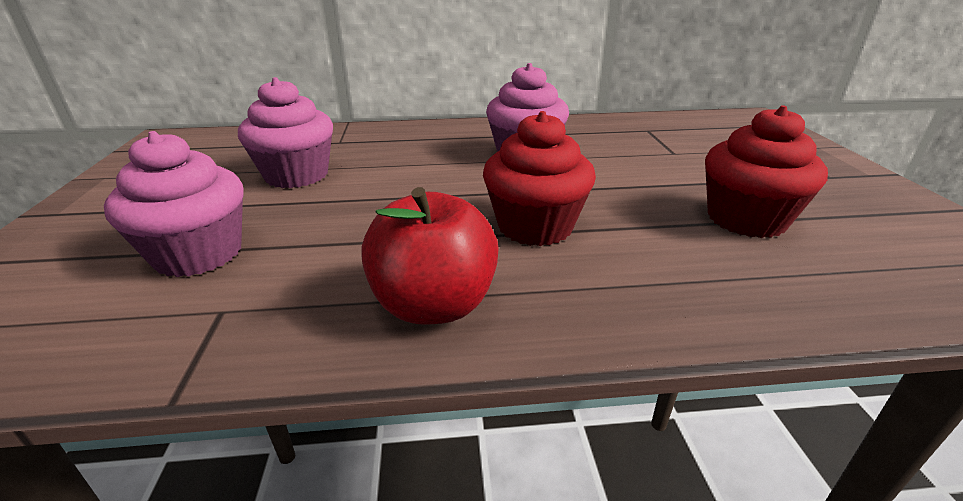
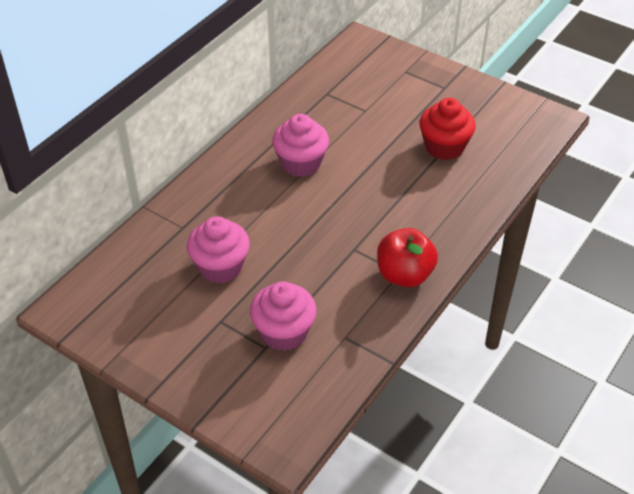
camera: 50 degrees left, 15 degrees up
red cupcake [483,111,596,246] -> none

